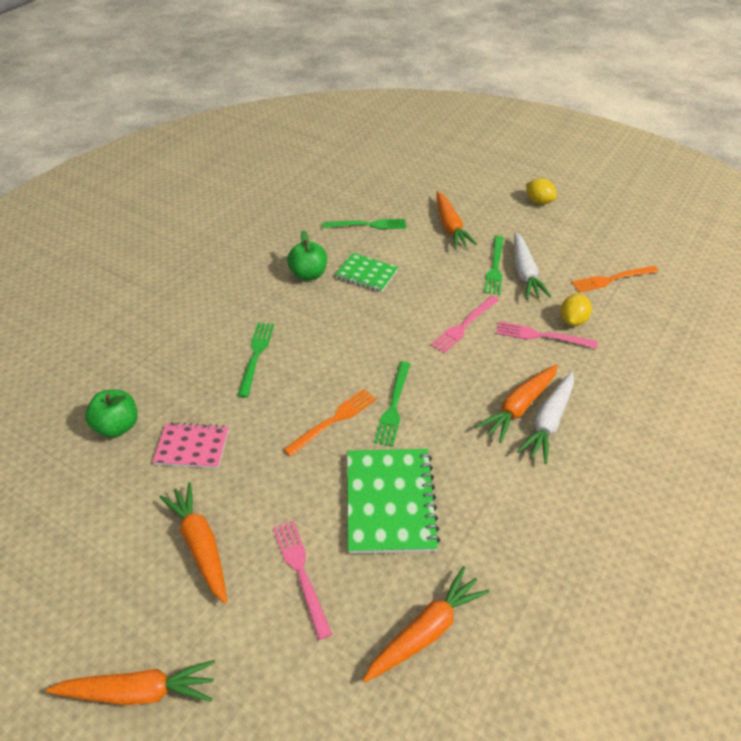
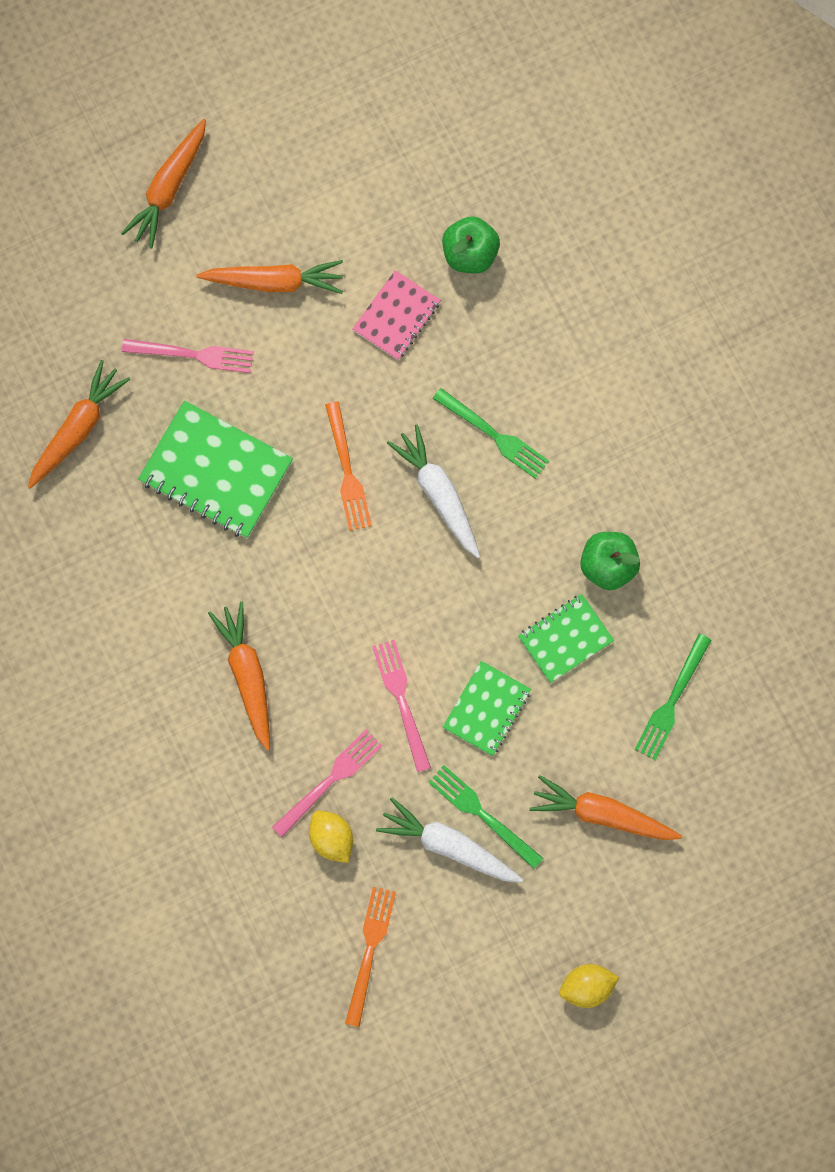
camera: 120 degrees right, 30 degrees up
orange carrot [363,566,490,683] -> orange carrot turned 135 degrees counterclockwise [28,360,130,488]
green fork [374,361,410,447] -> none
white carrot [517,372,574,464] -> white carrot moved to [387,425,480,558]
none -> green notebook [442,661,531,756]

